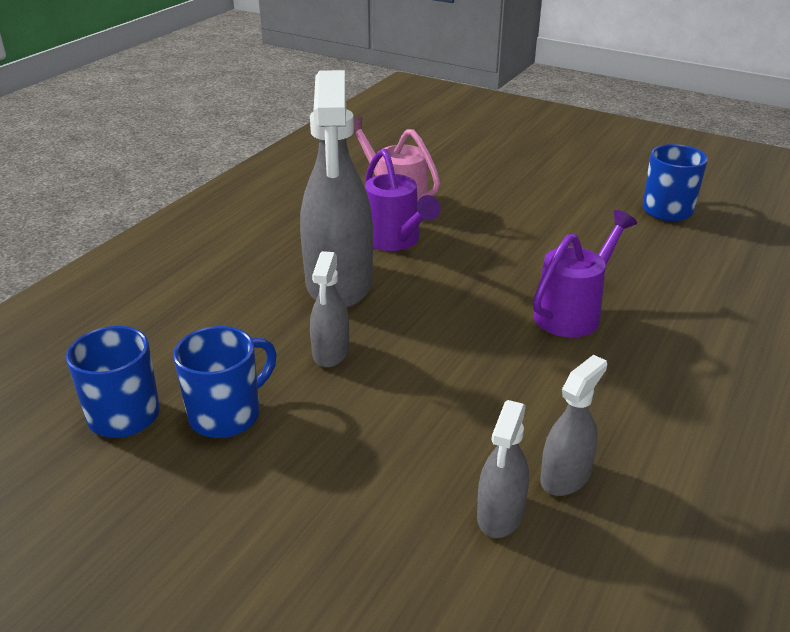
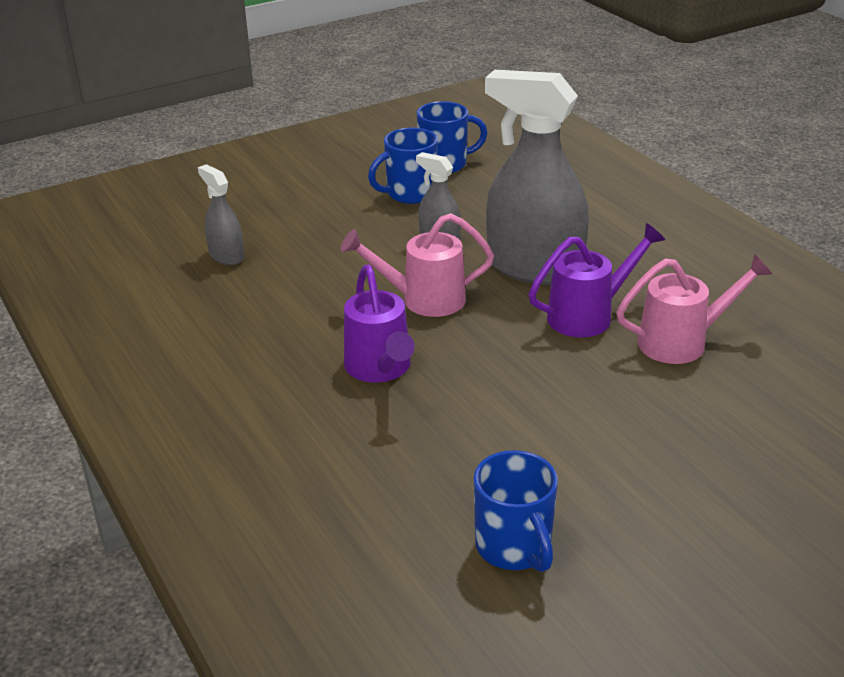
camera: 120 degrees right, 0 degrees up
blue mug [173,326,277,438] -> blue mug turned 75 degrees clockwise [368,128,438,204]
purple watering can [365,149,441,251] -> purple watering can turned 150 degrees clockwise [529,223,665,337]
grey spray bottle [540,355,607,496] -> none
none -> pink watering can [341,213,494,317]

